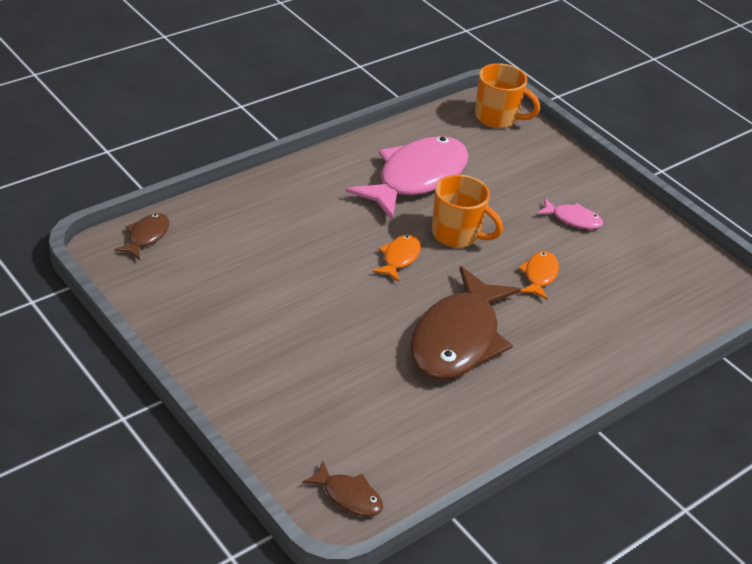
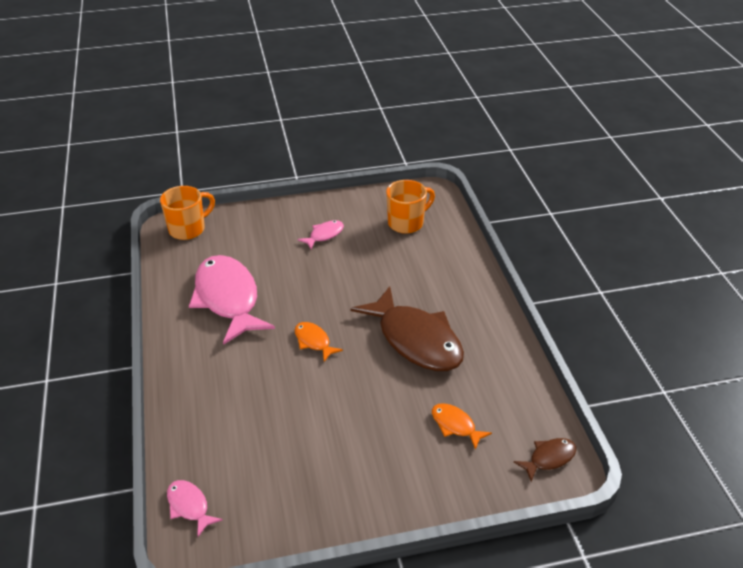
camera: 60 degrees left, 0 degrees up
brown fish [114,213,169,260] -> pink fish [167,480,223,537]
orange mug [432,174,503,248] -> orange mug moved to [386,180,435,234]
orange fish [518,251,559,300] -> orange fish moved to [432,403,492,450]

